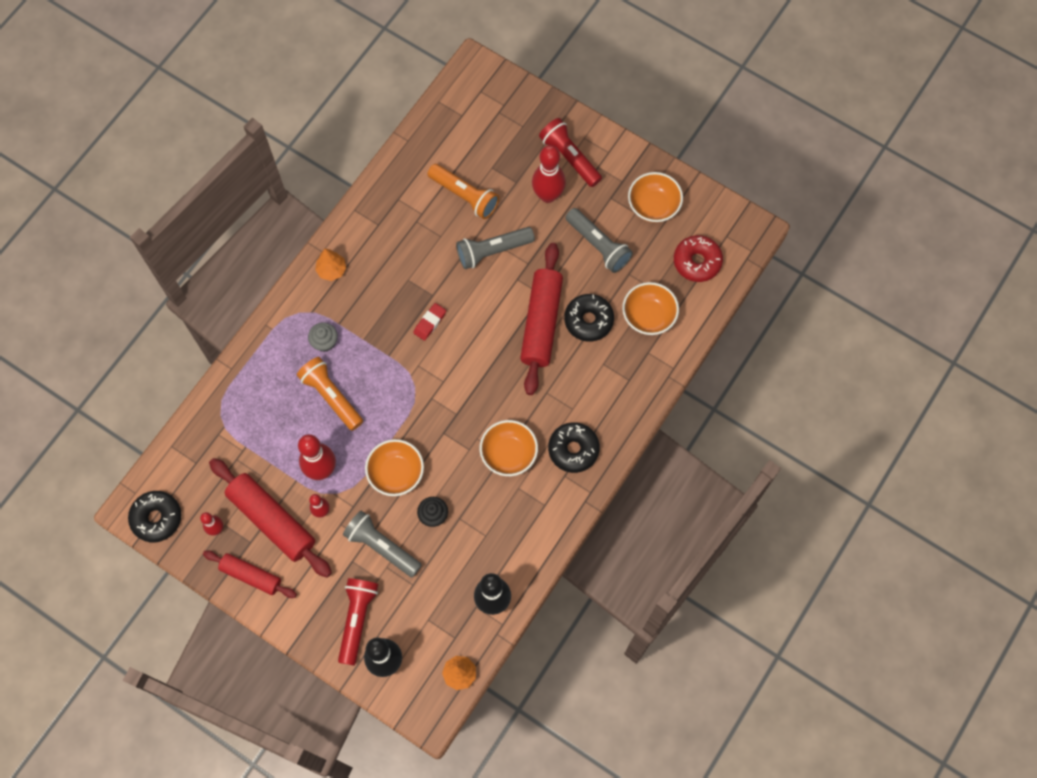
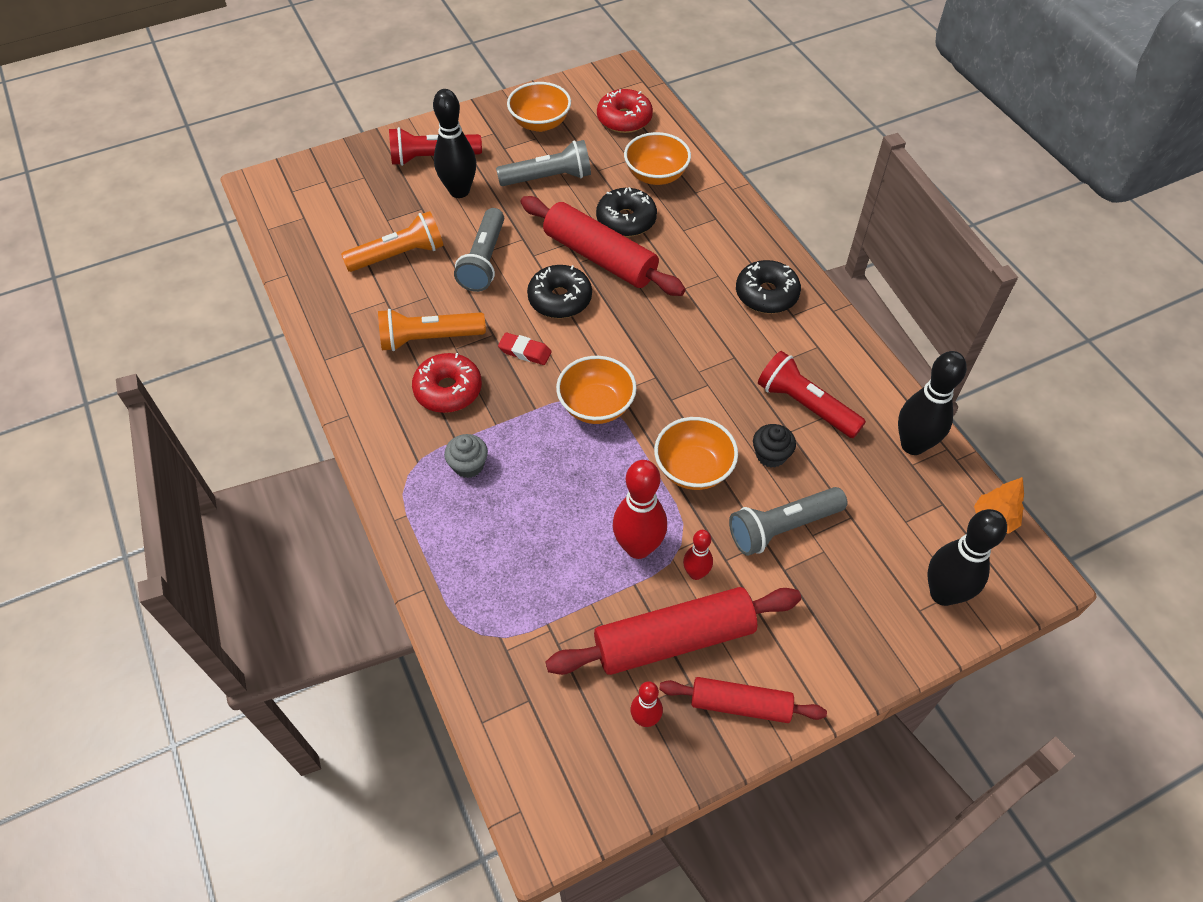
camera: 60 degrees left, 15 degrees down
black donut [128,491,181,542] -> black donut moved to [527,265,592,318]
red rolling pin [203,551,297,598] -> red rolling pin turned 45 degrees clockwise [659,677,827,723]
orange flashlight [297,357,363,431] -> orange flashlight moved to [378,309,486,351]
orange tree [315,249,346,281] -> none
red flashlight [338,578,378,666] -> red flashlight moved to [758,351,866,438]
red eraser [413,303,446,341] -> red eraser turned 45 degrees counterclockwise [498,332,552,365]
orange bowl [479,420,538,476] -> orange bowl moved to [556,356,637,424]
red bowling pin [532,145,566,203] -> black bowling pin [433,89,476,198]
none -> red donut [412,353,482,413]

